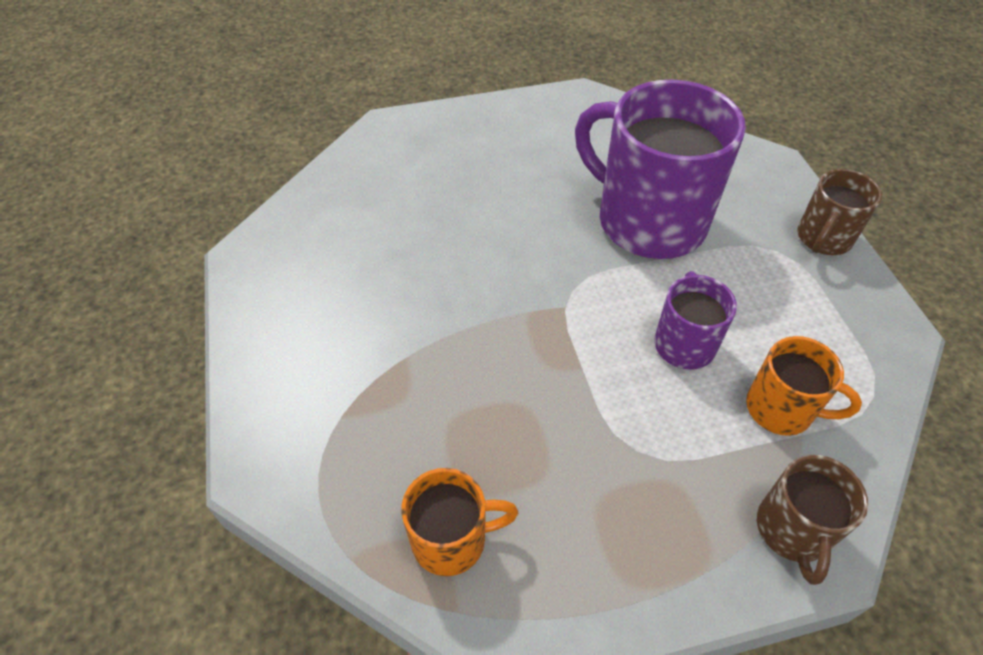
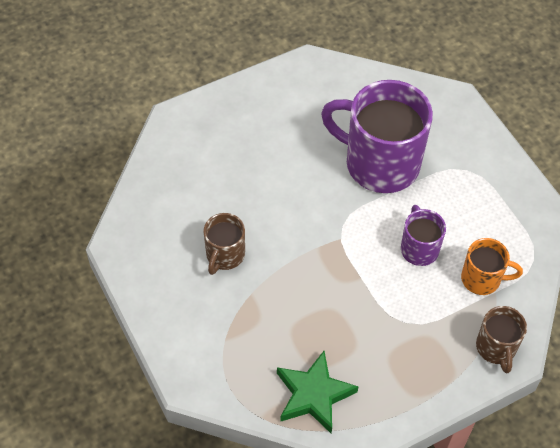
camera: 15 degrees left, 5 degrees up
orange mug [401,468,518,576] -> green star [277,351,359,433]
brown mug [797,169,882,255] -> brown mug moved to [203,213,245,275]

